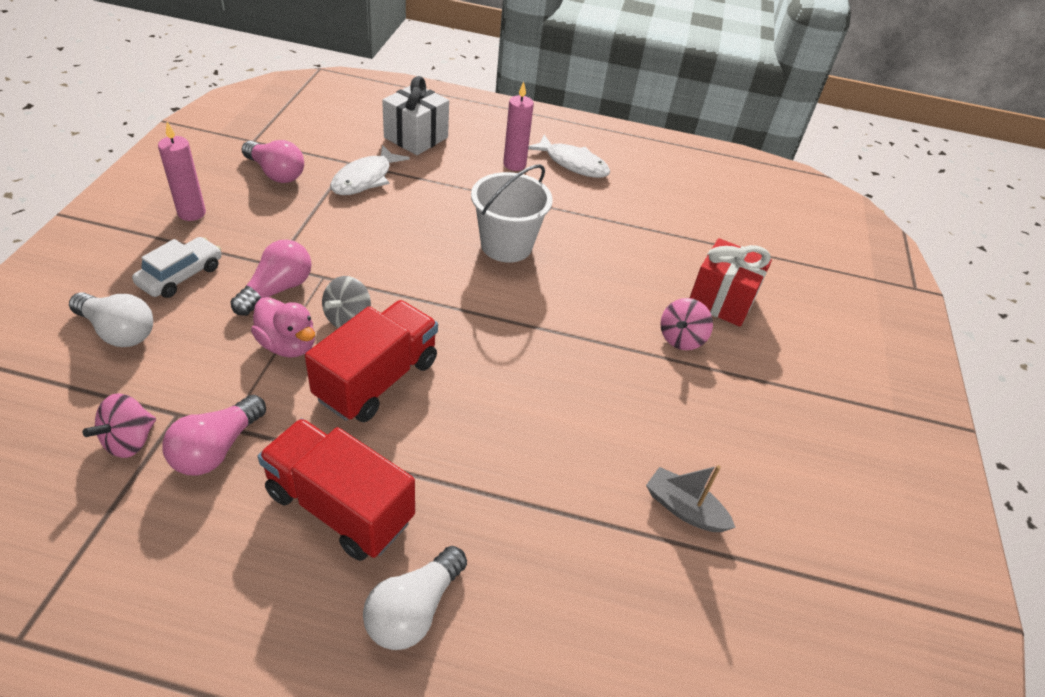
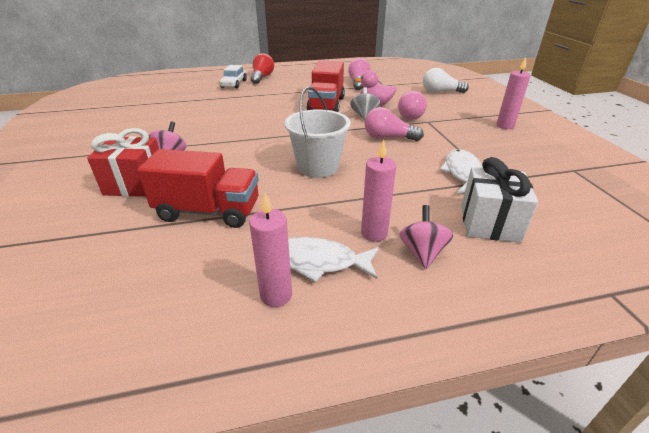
camera: 160 degrees right, 10 degrees down
pink spinning top [83,393,156,458] -> pink spinning top moved to [399,205,453,269]
white car [132,237,221,298] -> white car moved to [219,65,247,88]
pink light bulb [242,140,304,183] -> pink light bulb moved to [365,107,424,141]
red truck [258,418,415,561] -> red truck moved to [137,149,259,228]
white light bulb [363,546,467,650] -> red light bulb [251,53,274,84]
grey boat [646,465,736,532] -> none
none -> pink candle [249,193,292,307]

